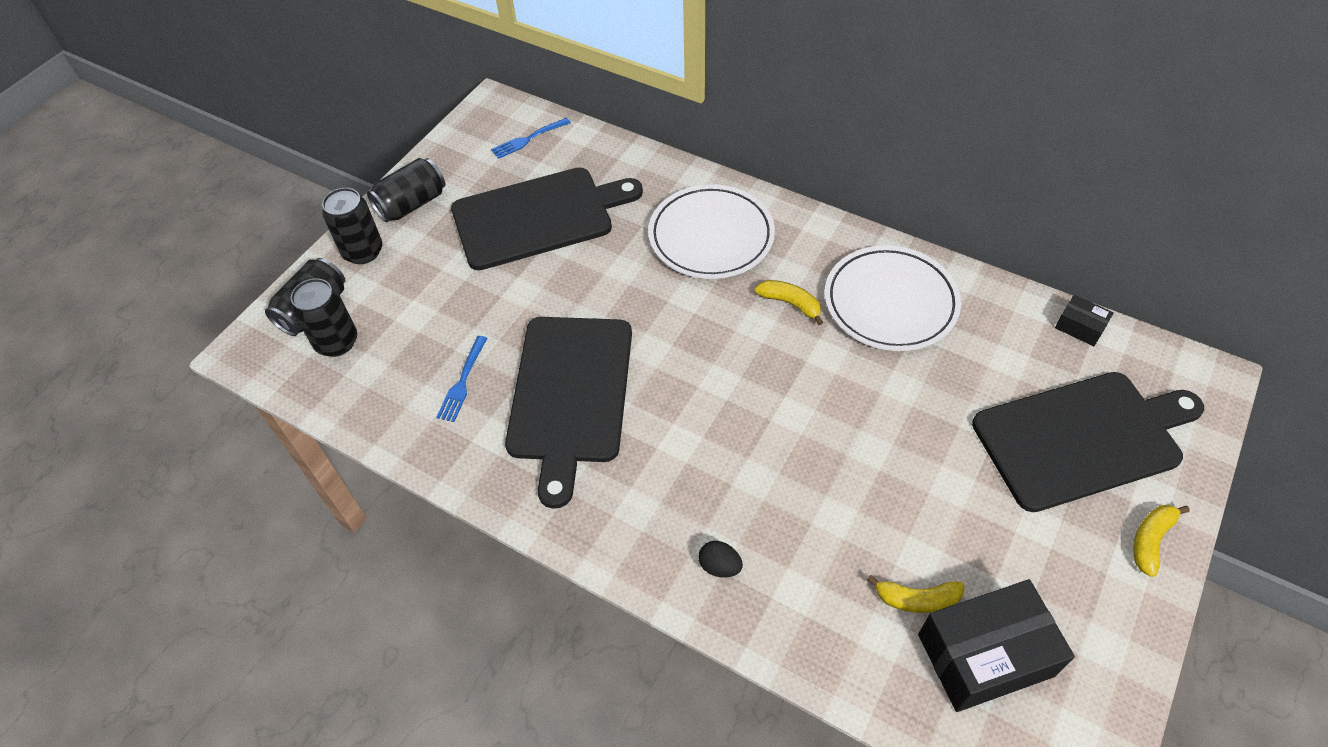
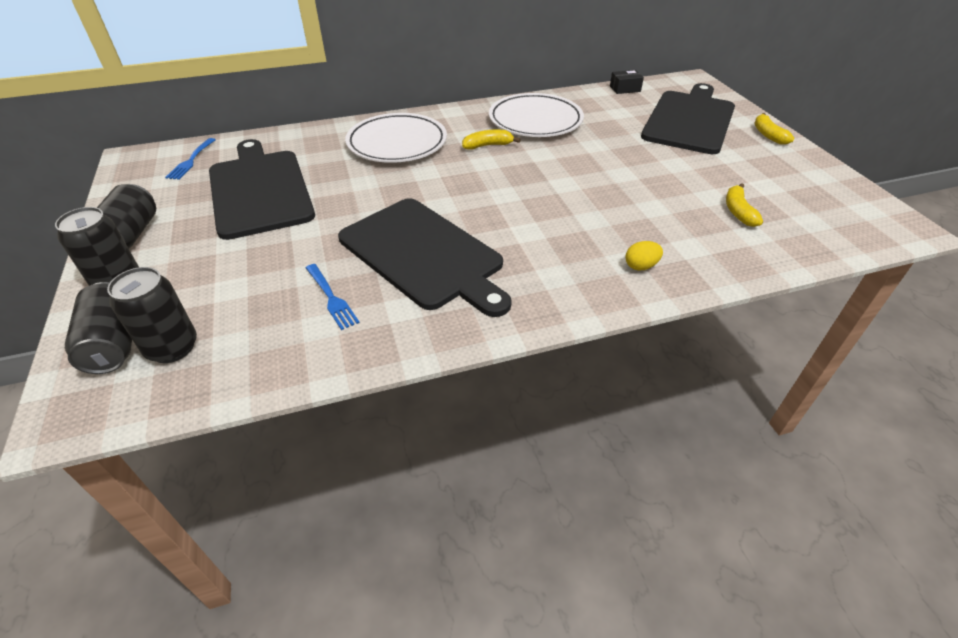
camera: 50 degrees left, 10 degrees down
black cutting board [451,167,643,270] -> black cutting board turned 45 degrees counterclockwise [209,139,315,240]
black egg [699,541,743,578] -> yellow egg [626,241,663,271]
yellow banana [867,575,964,613] -> yellow banana turned 135 degrees clockwise [726,183,763,227]
black box [918,579,1075,712] -> none

